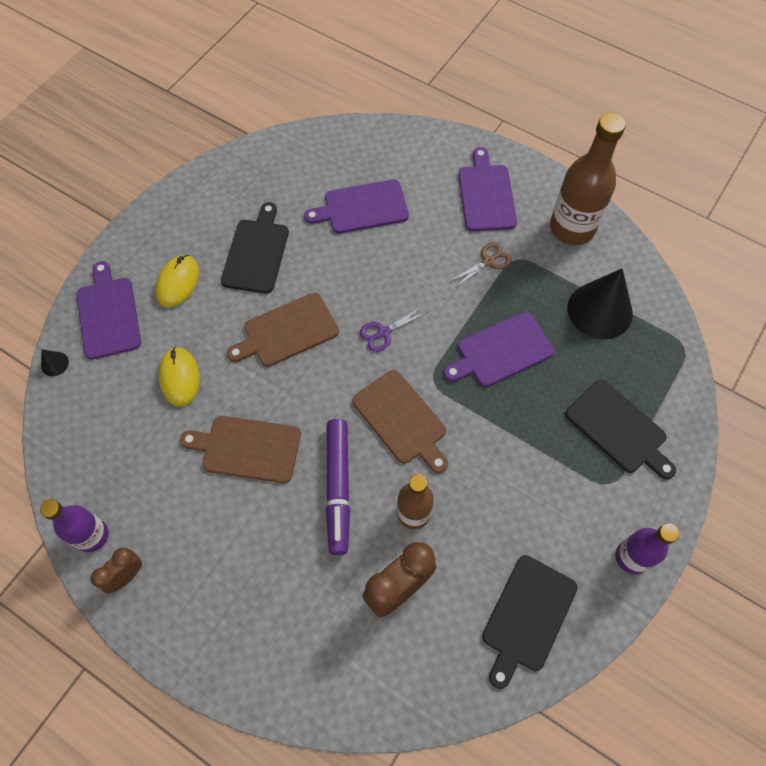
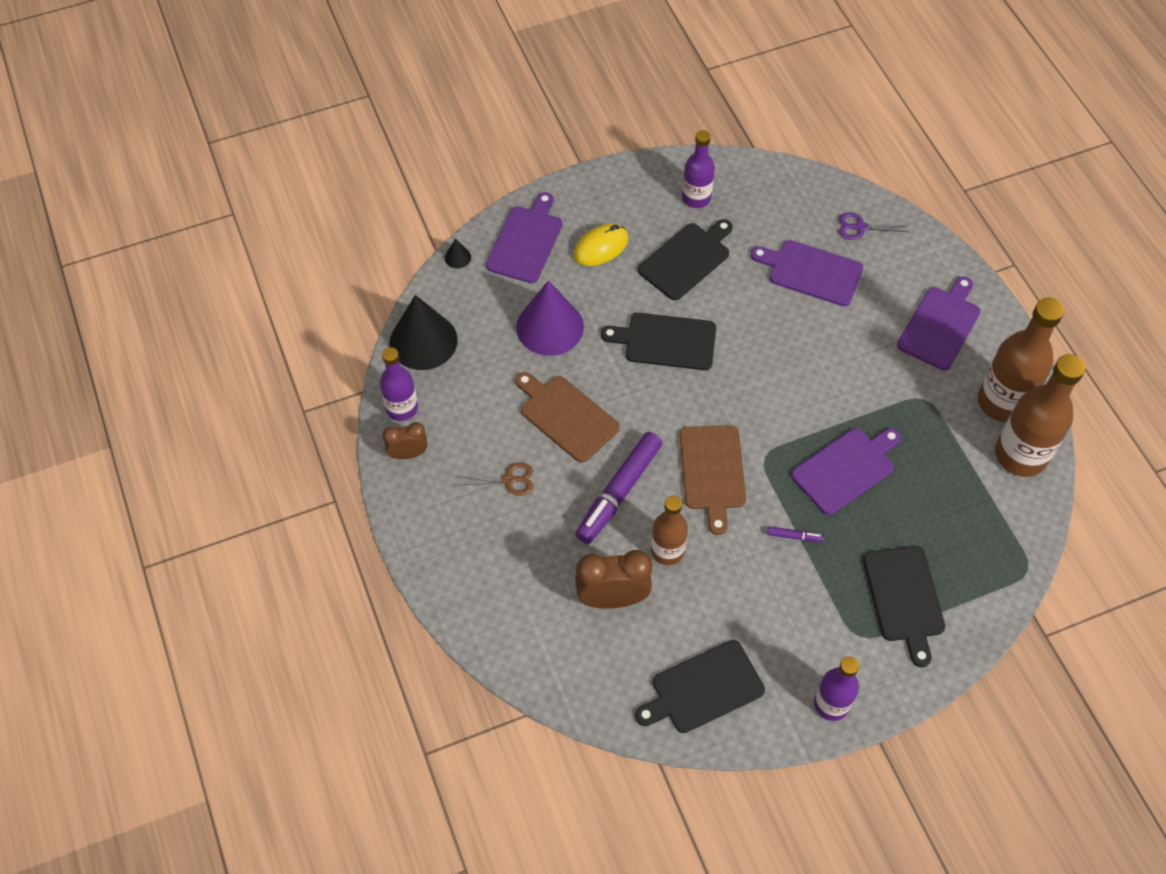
camera: 35 degrees right, 5 degrees down
yellow mouse [159,347,200,406] -> purple cone [516,280,584,356]
brown cutting board [227,293,339,367] -> black cutting board [601,313,716,370]
purple scissors [360,307,428,352] -> purple scissors moved to [839,213,909,240]
purple cutting board [444,312,554,387] -> purple cutting board turned 135 degrees clockwise [791,428,901,515]
brown scissors [449,242,512,288] -> brown scissors moved to [455,463,533,496]
black cone [567,268,633,340] -> black cone moved to [389,295,458,370]
none -> purple bottle [682,130,715,208]
none -> purple marker [767,526,824,542]
none -> brown bottle [995,354,1086,477]

